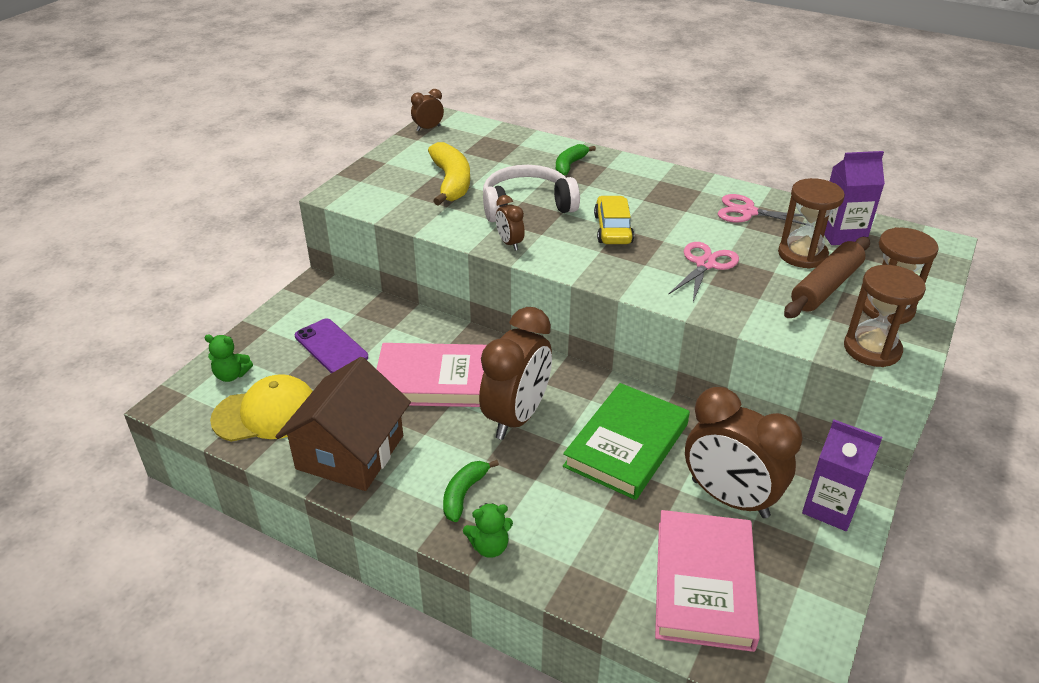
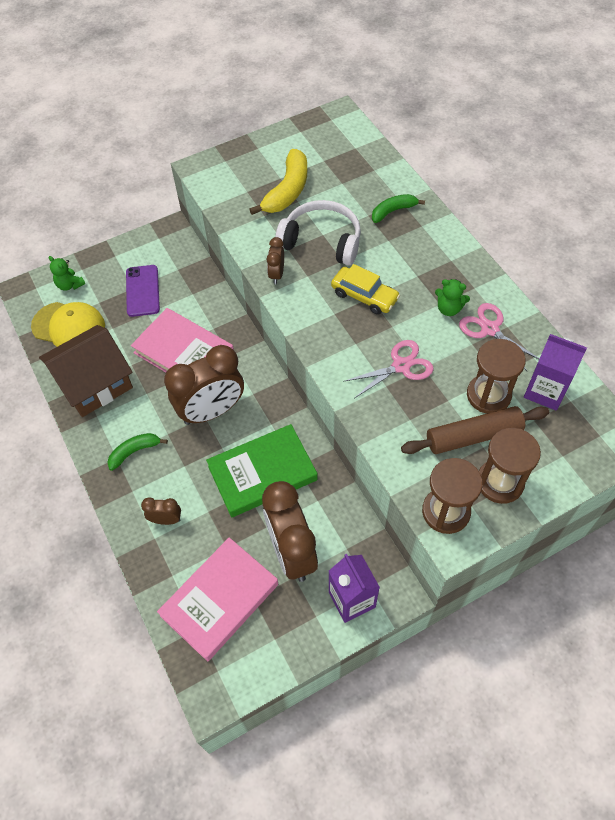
camera: 35 degrees right, 20 degrees up
brown clock [411,89,444,132] -> brown clock moved to [141,497,181,525]
green teddy bear [463,503,513,558] -> green teddy bear moved to [435,279,470,316]
yellow car [594,196,634,244] -> yellow car turned 90 degrees clockwise [331,264,400,315]

